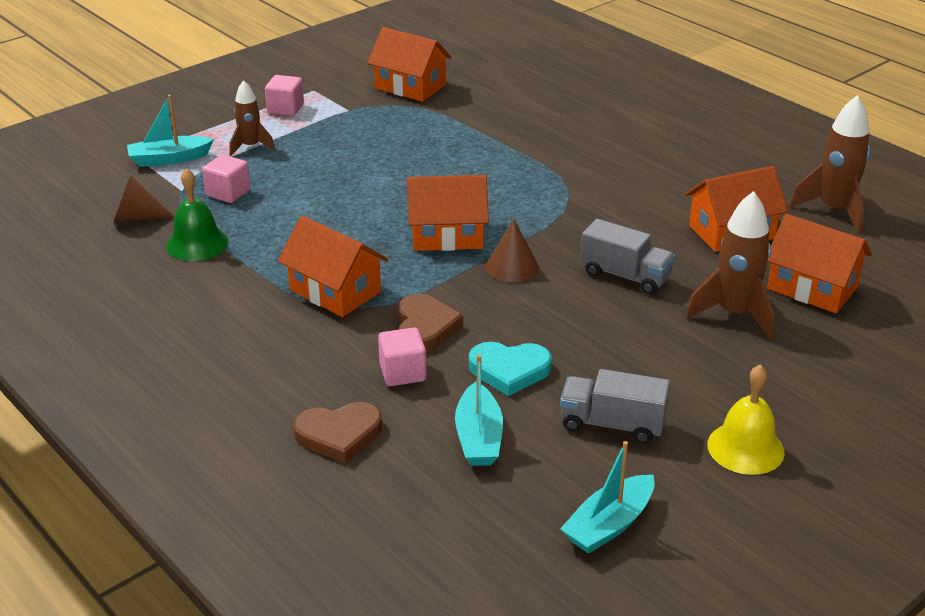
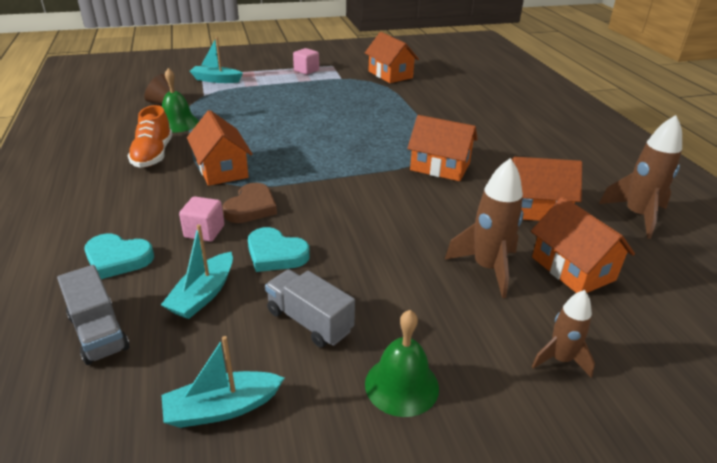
camera: 25 degrees right, 0 degrees up
pink cube [202,154,250,203] -> none
brown rocket [230,80,275,156] -> brown rocket moved to [531,290,595,378]
brown heart [293,402,382,464] -> turquoise heart [85,233,154,279]
orange house [407,175,489,251] -> orange house moved to [407,115,478,181]
brown cone [486,218,539,282] -> none
grey truck [580,219,675,294] -> grey truck moved to [57,265,129,365]
yellow bell [707,364,785,475] -> green bell [365,310,439,417]
none -> orange shoe [128,105,172,168]

